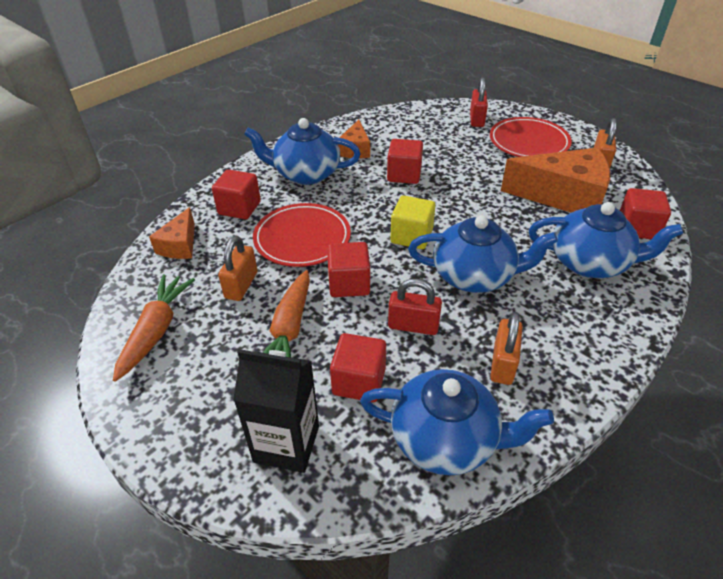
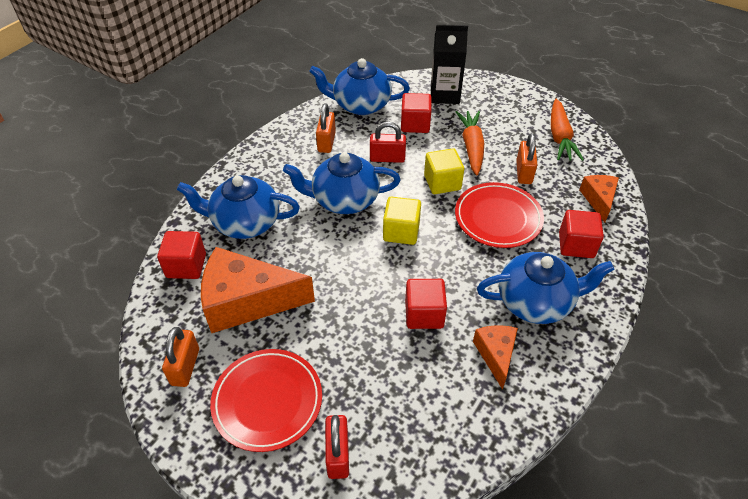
camera: 170 degrees right, 5 degrees up
red cube [327,242,370,297] -> yellow cube [424,148,464,194]

